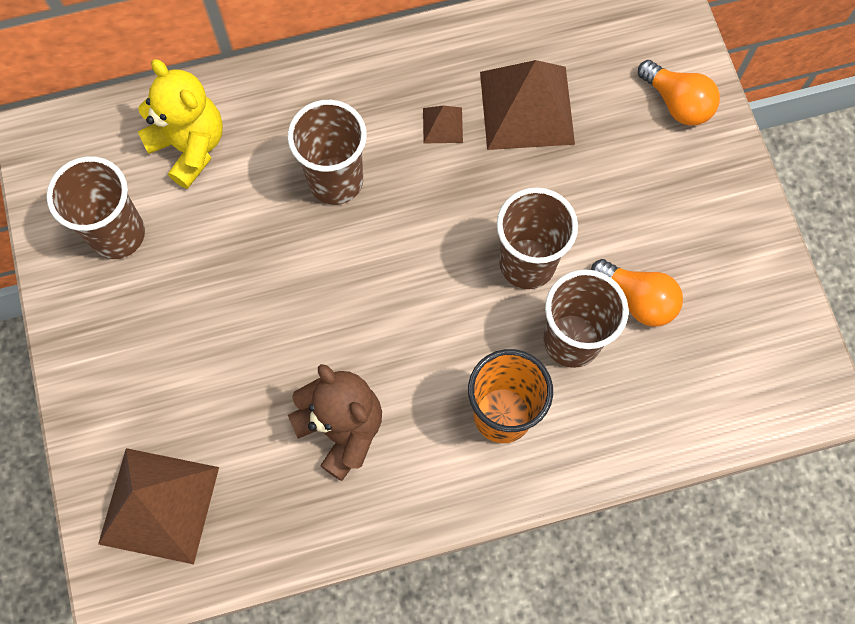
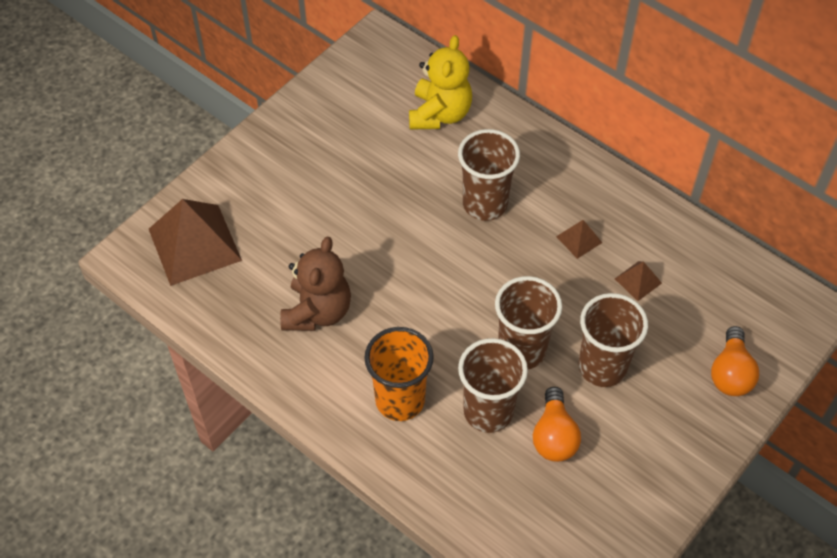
camera: 55 degrees right, 15 degrees down
brown cup [47,156,145,259] -> brown cup moved to [579,293,648,387]
brown pyramid [480,60,575,150] -> brown pyramid [615,261,662,301], size x0.45

